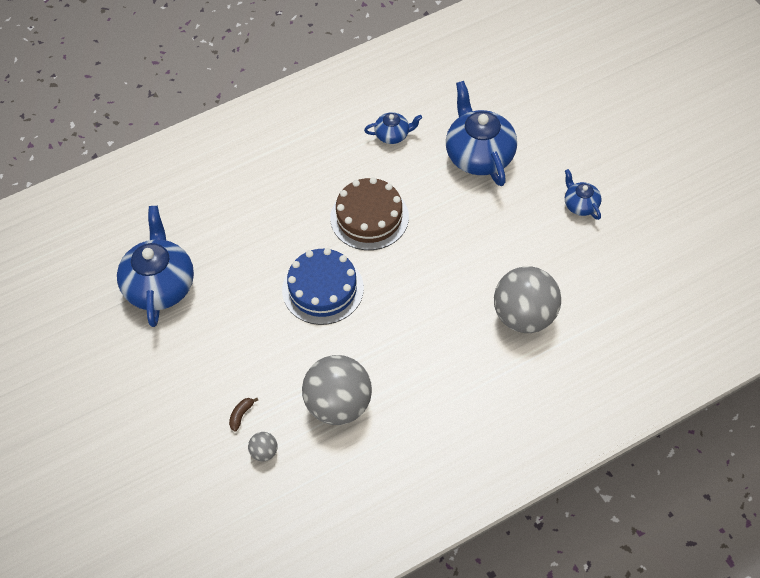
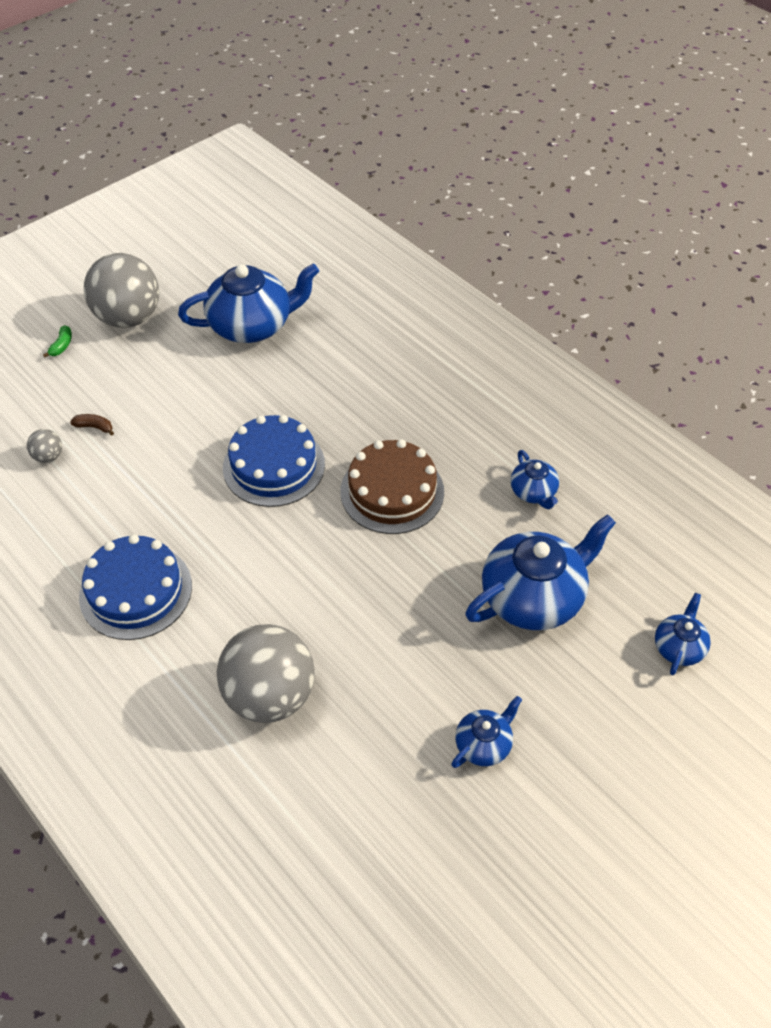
camera: 75 degrees right, 5 degrees down
grey ball [302,355,372,425] -> grey ball moved to [84,253,159,328]
none -> green banana [43,325,72,358]
none -> blue cake [79,534,192,640]
none -> blue teapot [655,593,711,675]

